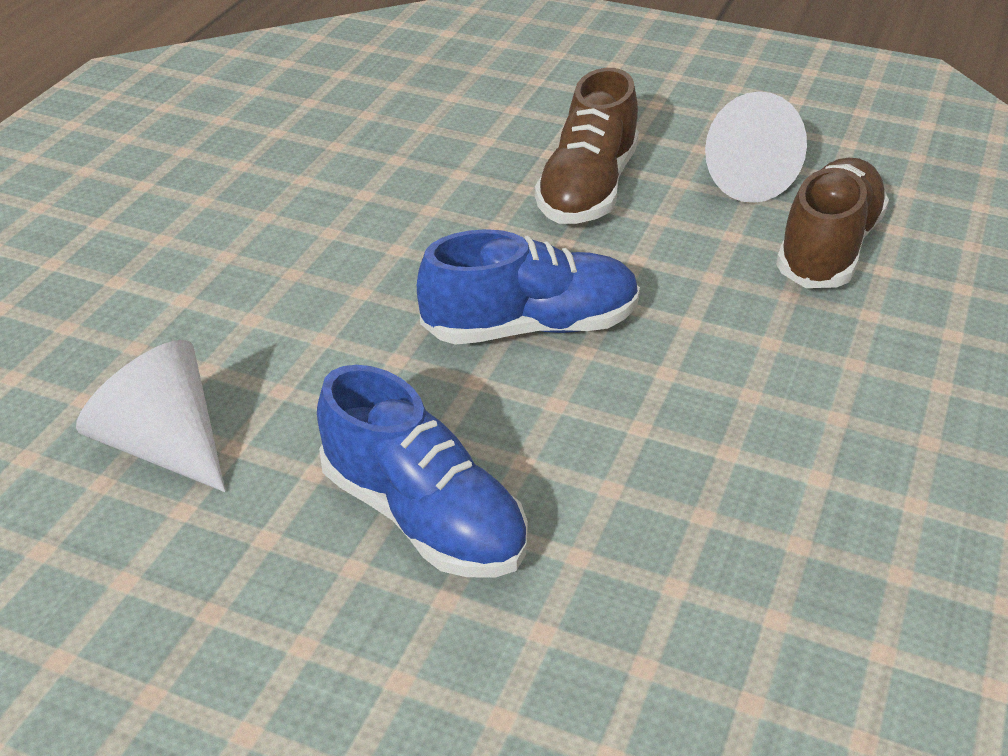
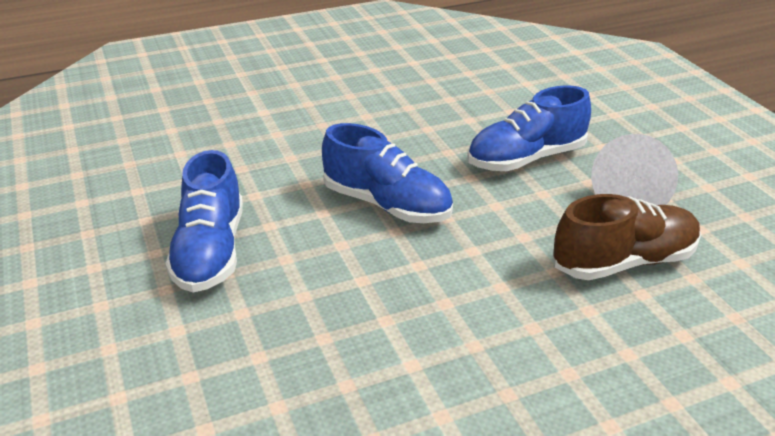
camera: 45 degrees right, 5 degrees down
white cone [76,340,226,492] -> none
brown shoe [535,68,639,224] -> blue shoe [467,85,591,171]

